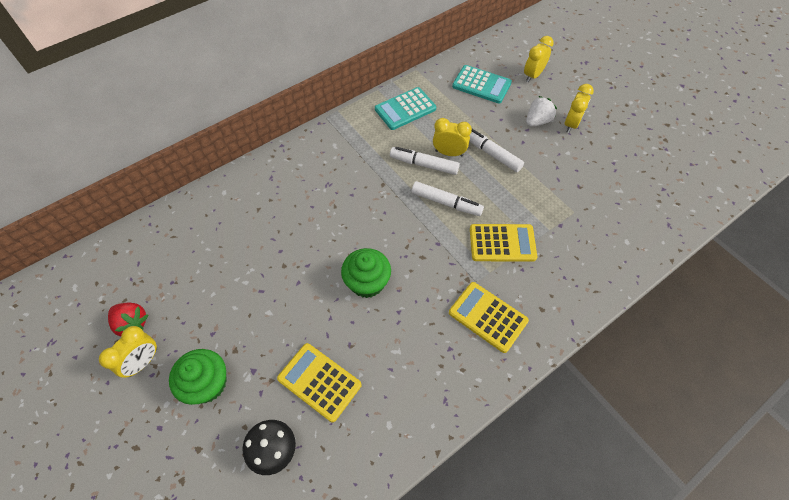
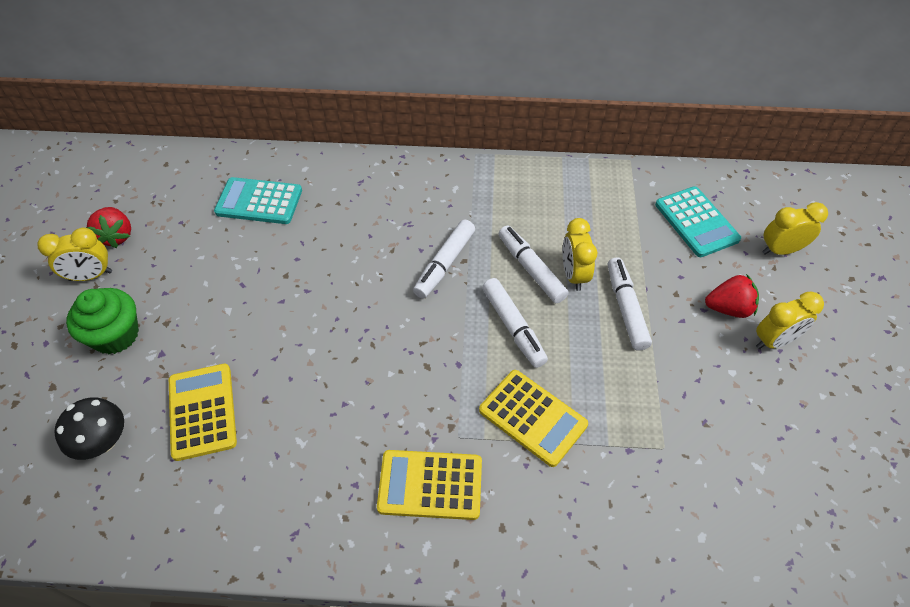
camera: 40 degrees right, 5 degrees down
green cupcake [341,248,391,298] -> none
turquoise calculator [375,87,436,130] -> turquoise calculator moved to [214,177,302,224]
yellow clock [433,118,472,156] -> yellow clock turned 150 degrees counterclockwise [563,218,598,291]
yellow calculator [449,282,529,353] -> yellow calculator turned 75 degrees counterclockwise [377,450,482,520]
white strawberry [526,96,557,127] -> red strawberry [705,274,759,318]
none -> white marker [413,220,475,298]

